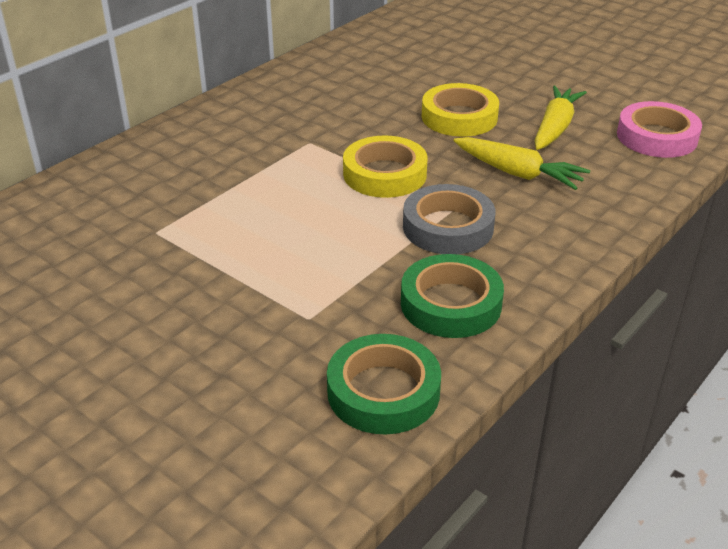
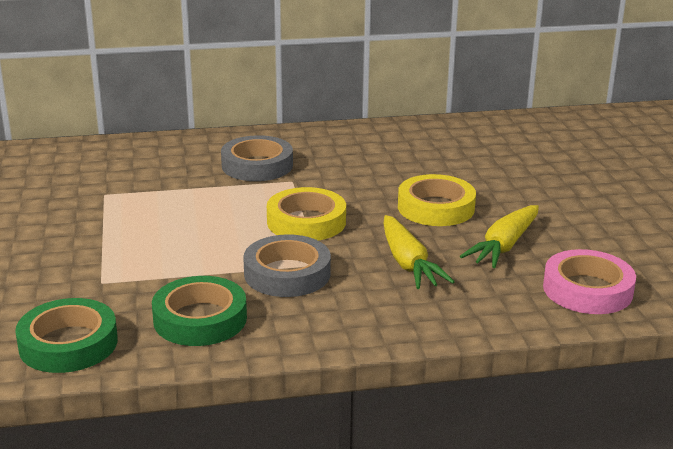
camera: 40 degrees right, 10 degrees down
yellow carrot [534,86,587,150] -> yellow carrot turned 150 degrees clockwise [460,205,539,268]
none -> grey tape [221,135,293,181]

